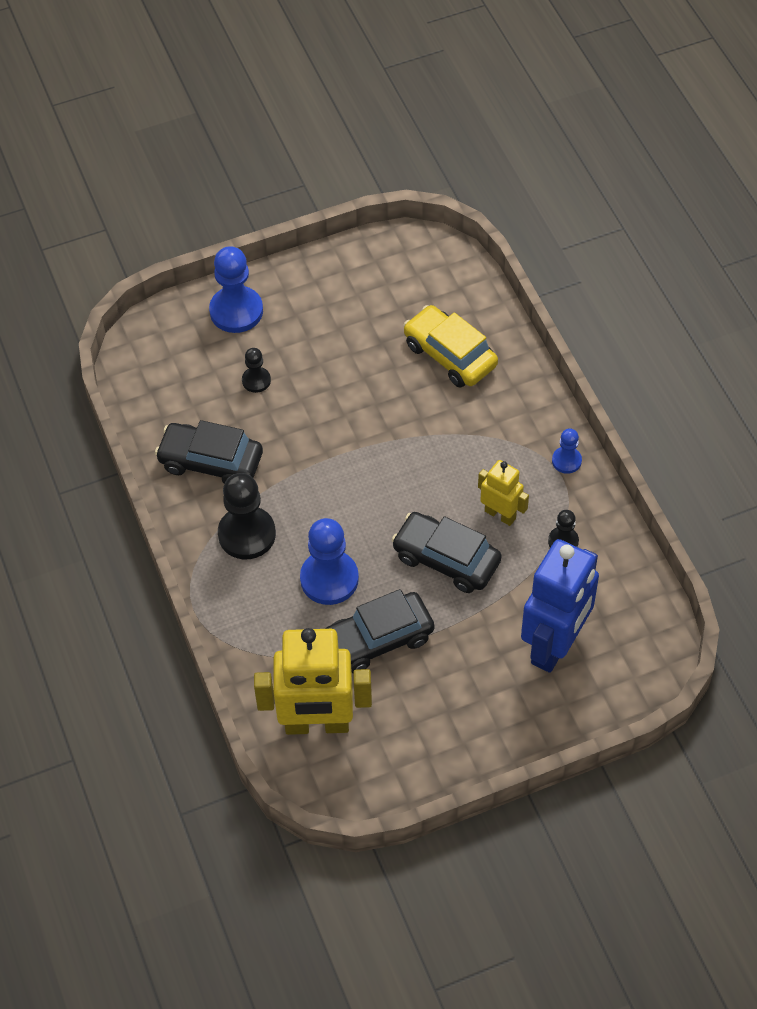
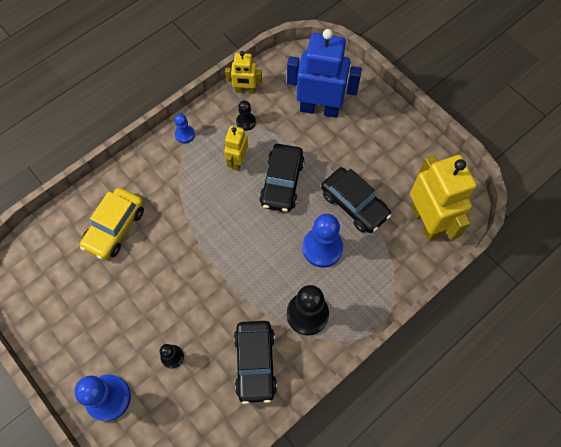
camera: 110 degrees left, 10 degrees up
none -> yellow robot [225,51,262,94]

